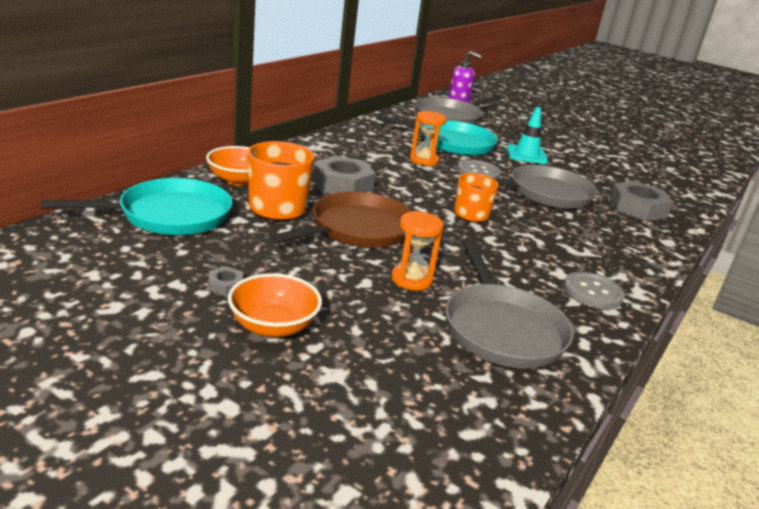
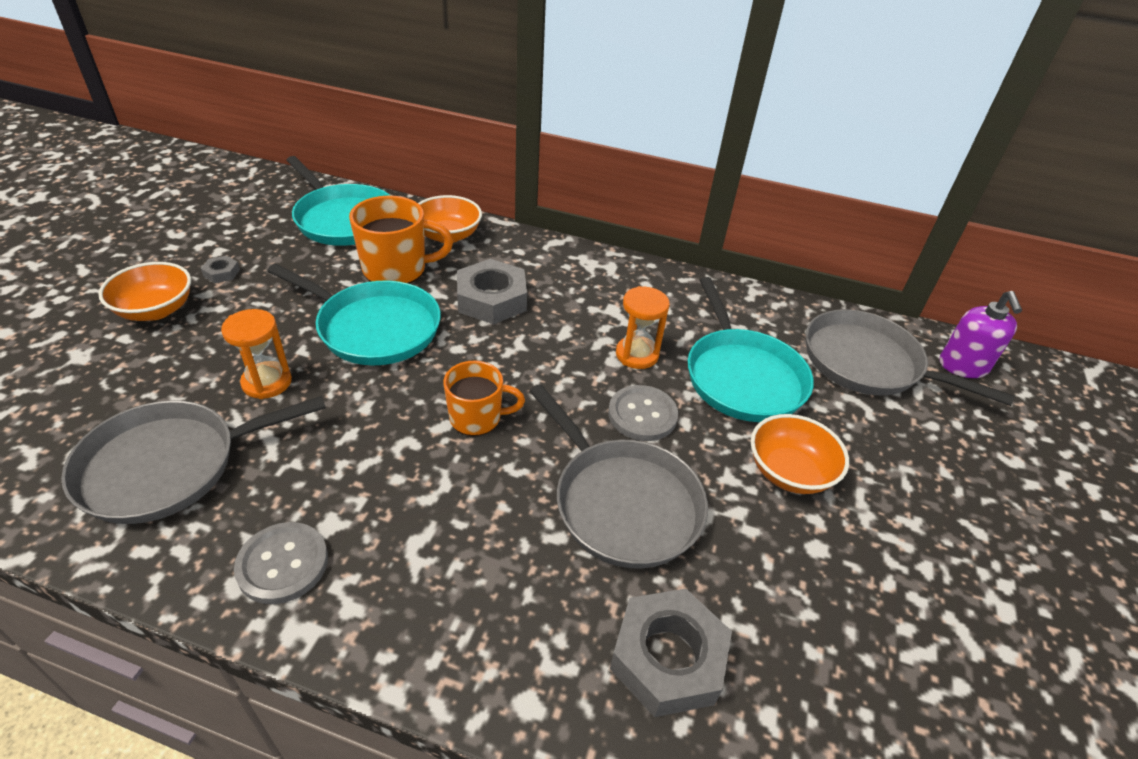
camera: 75 degrees right, 15 degrees up
brown pan [269,191,412,248] -> turquoise pan [267,264,441,365]
turquoise traffic cone [507,107,548,164] -> orange bowl [751,414,849,494]

